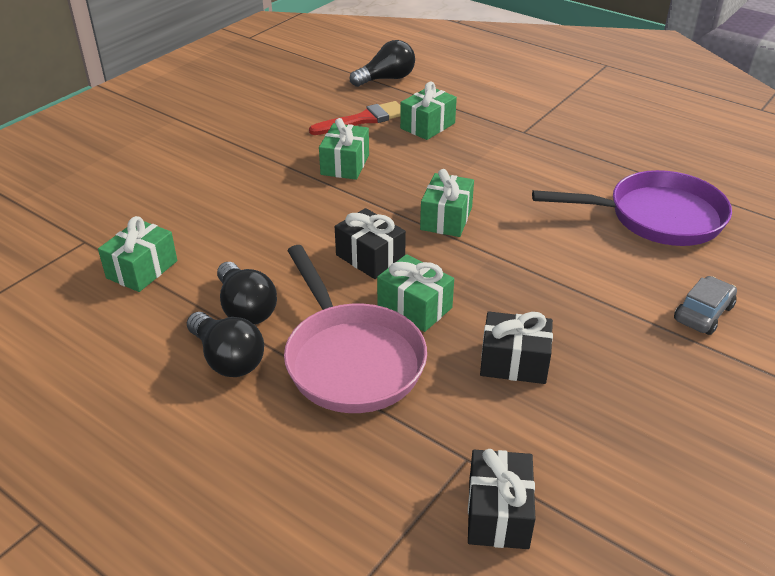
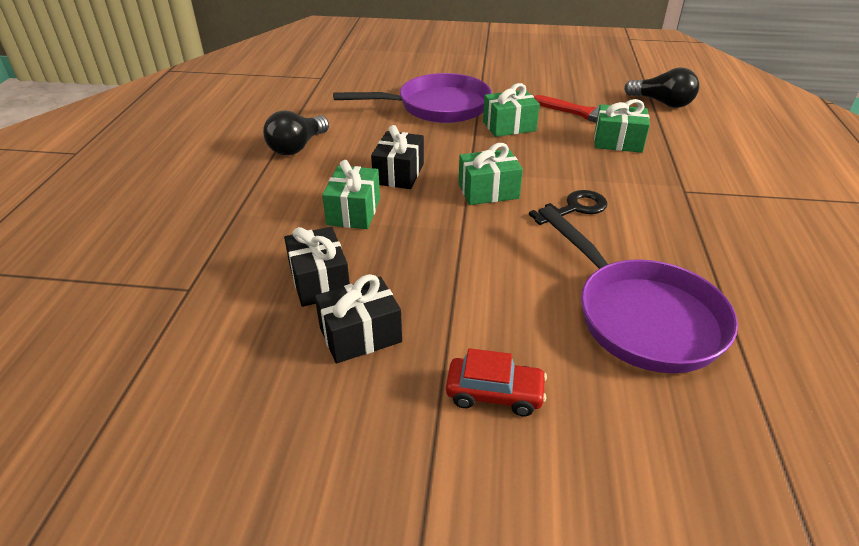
camera: 60 degrees right, 0 degrees up
green gift [98,216,177,292] -> none
black light bulb [187,312,264,377] -> none
pink pan [284,245,427,413] -> none
black gift [468,449,535,549] -> black gift moved to [315,274,402,364]
grey car [674,276,737,335] -> red car [446,348,547,416]
none -> purple pan [333,73,492,123]
none -> black key [529,190,608,225]

